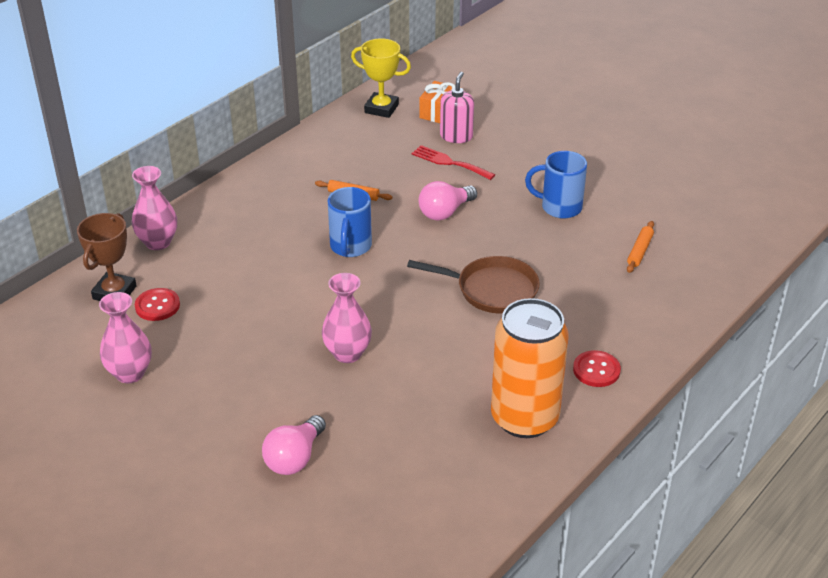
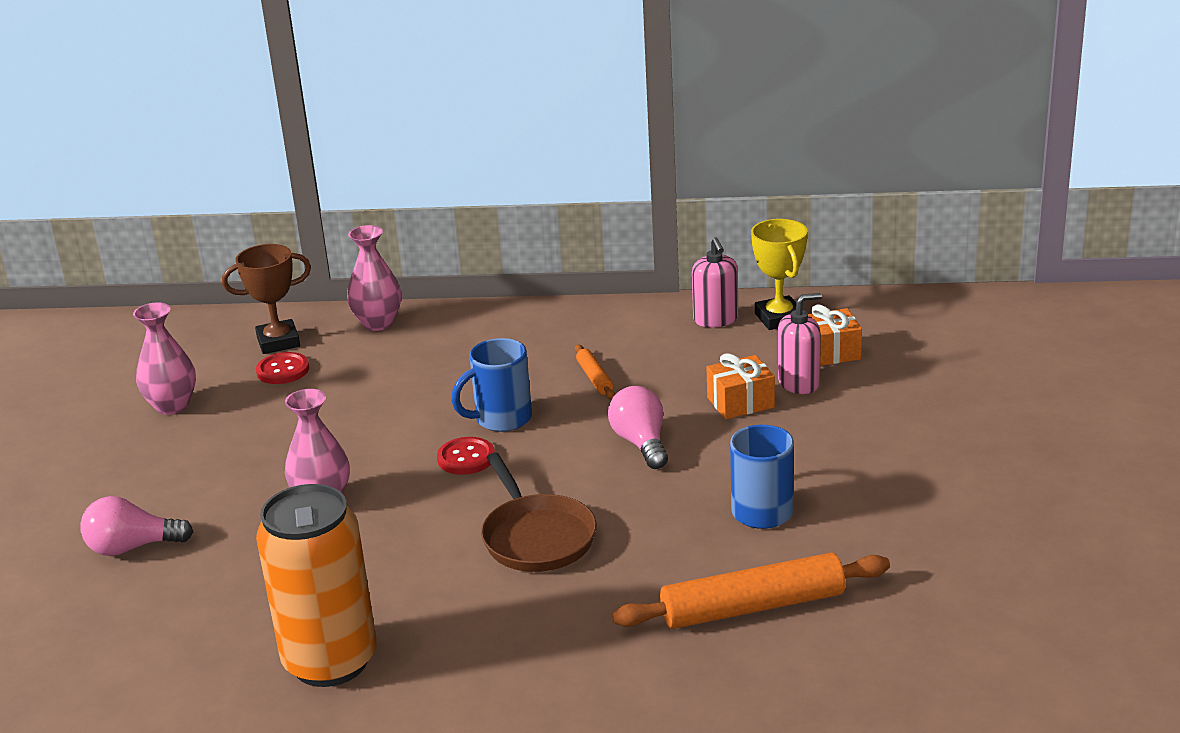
camera: 55 degrees right, 10 degrees down
red fork [412,145,495,180] -> orange gift [707,353,775,419]
pink light bulb [419,181,477,221] -> pink light bulb turned 60 degrees clockwise [608,386,668,469]
red button [573,350,621,387] -> red button moved to [437,437,495,475]
orange rolling pin [627,221,654,273] -> orange rolling pin [612,552,890,629], size x2.09
none -> pink soap dispenser [692,237,738,328]

